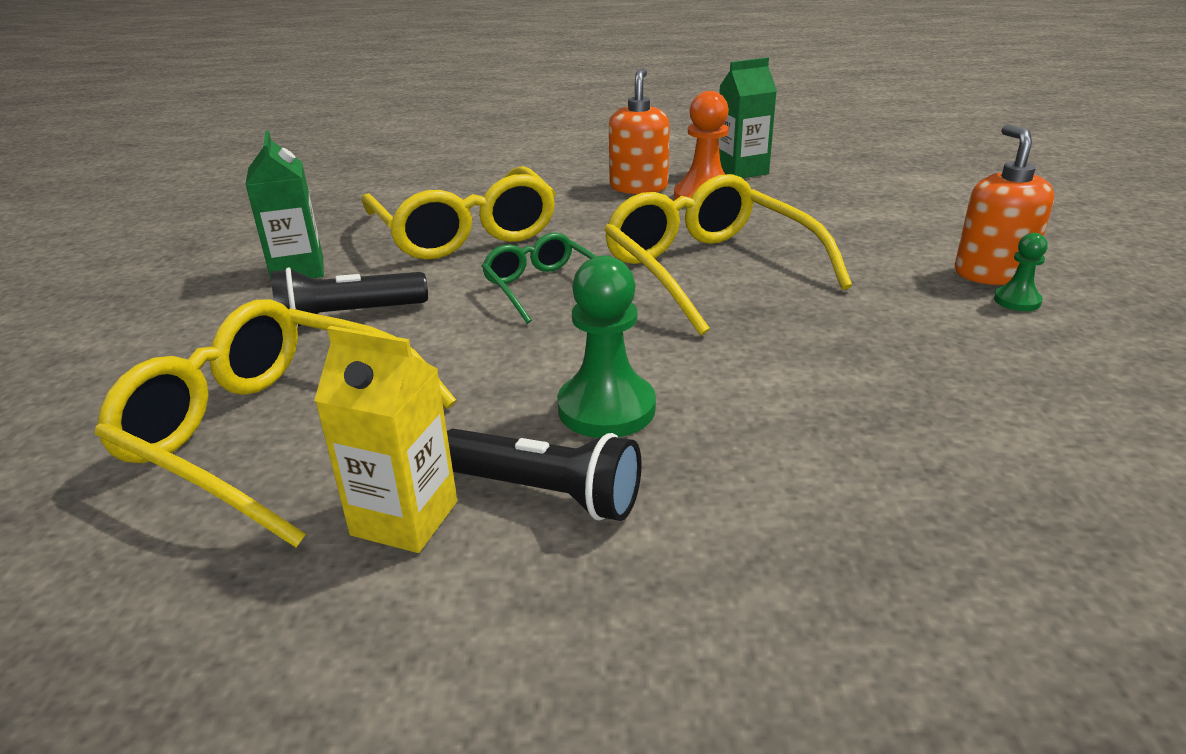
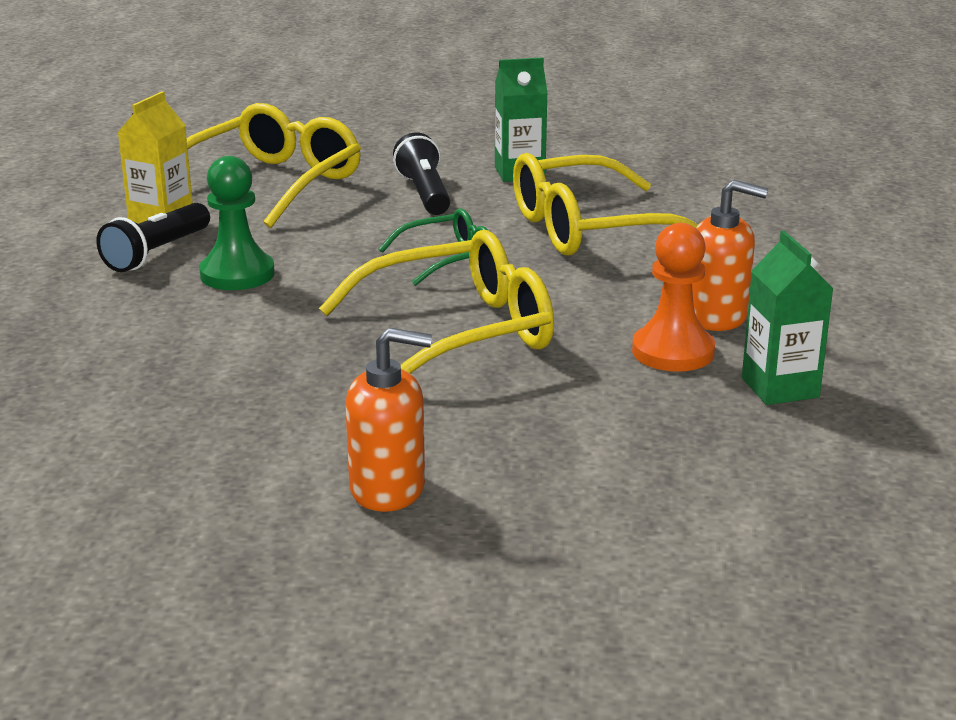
camera: 95 degrees right, 5 degrees down
green pawn [994,233,1048,311] -> none

